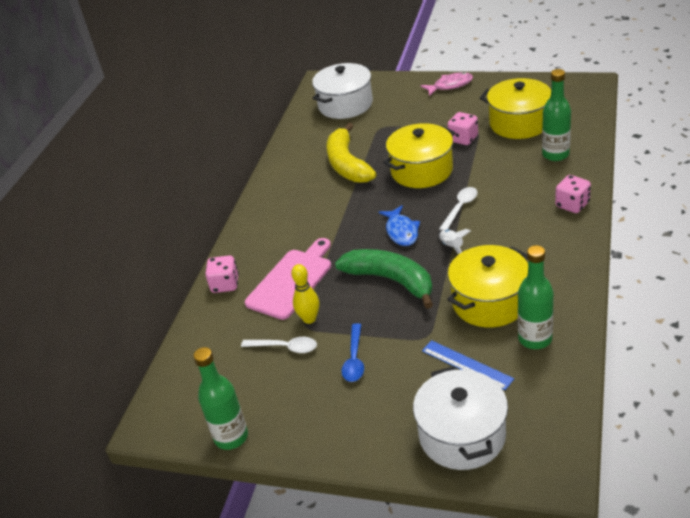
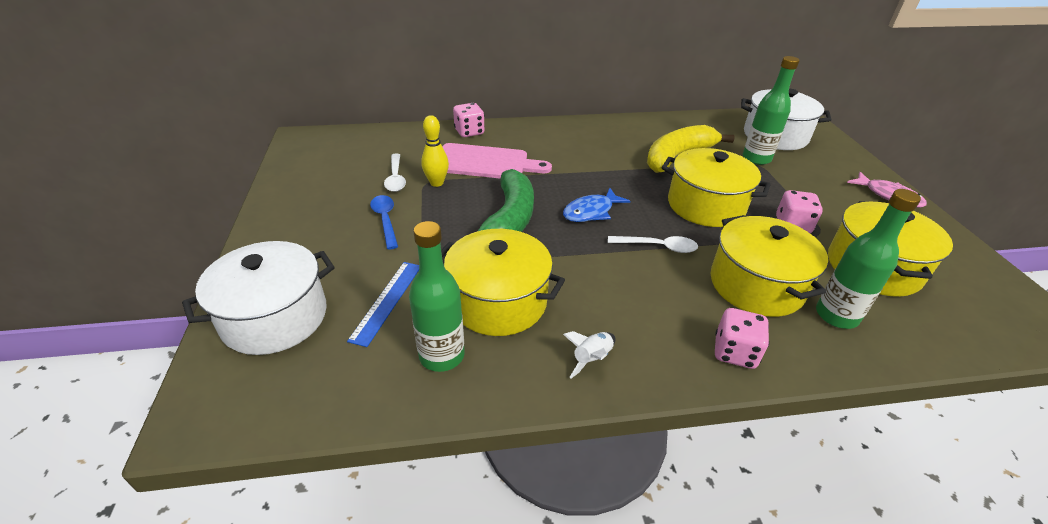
camera: 60 degrees right, 0 degrees up
green bottle [193,347,248,450] -> green bottle moved to [743,56,800,165]
blue spoon [342,323,364,382] -> blue spoon turned 90 degrees clockwise [370,195,398,249]
white rocket [438,229,471,255] -> white rocket moved to [563,331,616,378]
none -> yellow pot [711,215,828,317]

